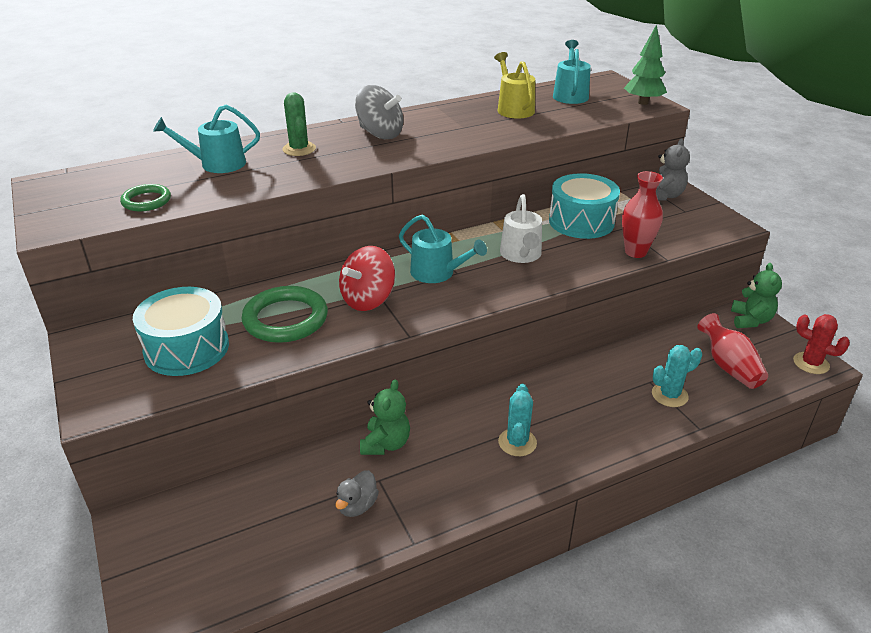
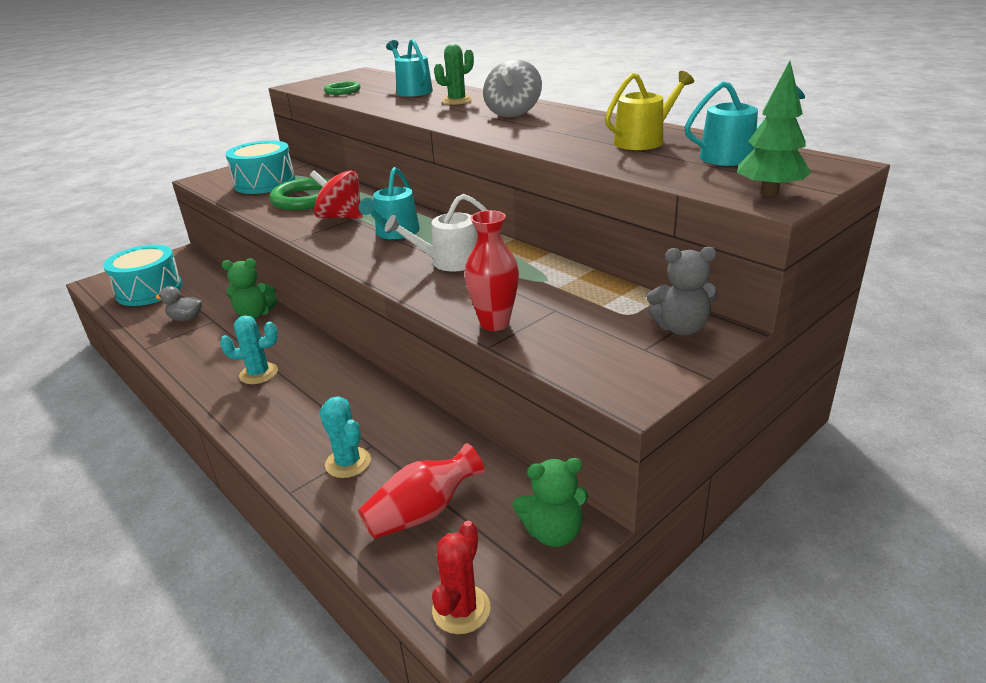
camera: 75 degrees right, 5 degrees down
turquoise drum [549,173,620,239] -> turquoise drum moved to [103,245,183,306]

